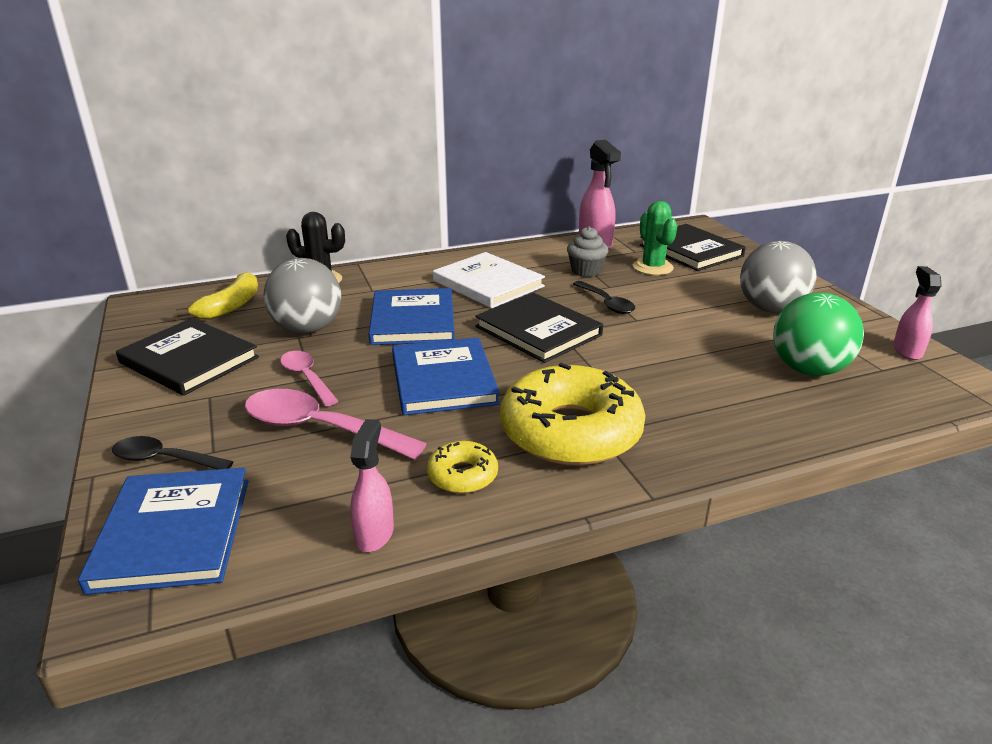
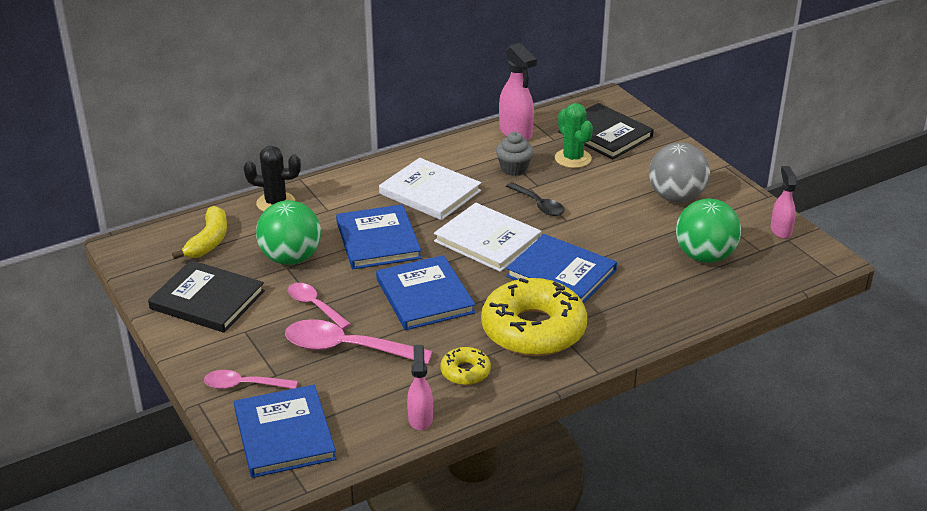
camera: 10 degrees left, 5 degrees up
black spoon [112,436,234,469] -> pink spoon [204,370,298,389]
grey ball [263,258,341,334] -> green ball [256,200,321,265]
black book [475,293,603,363] -> white book [434,203,542,272]
none -> blue book [506,234,617,304]

